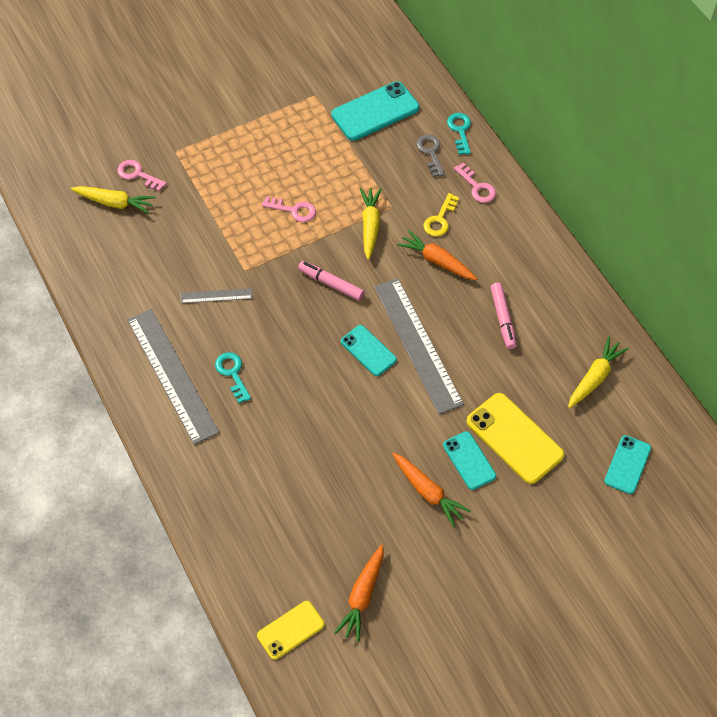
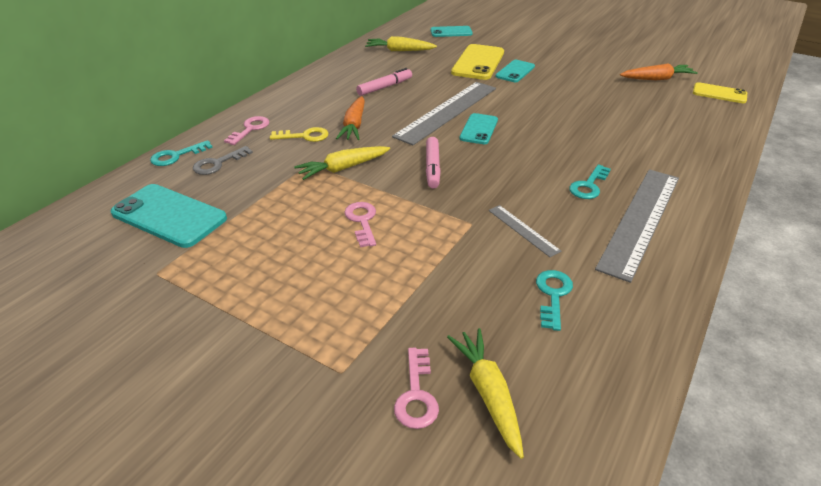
camera: 120 degrees left, 20 degrees down
orange carrot [392,453,471,527] -> none
none -> turquoise key [536,270,573,331]

